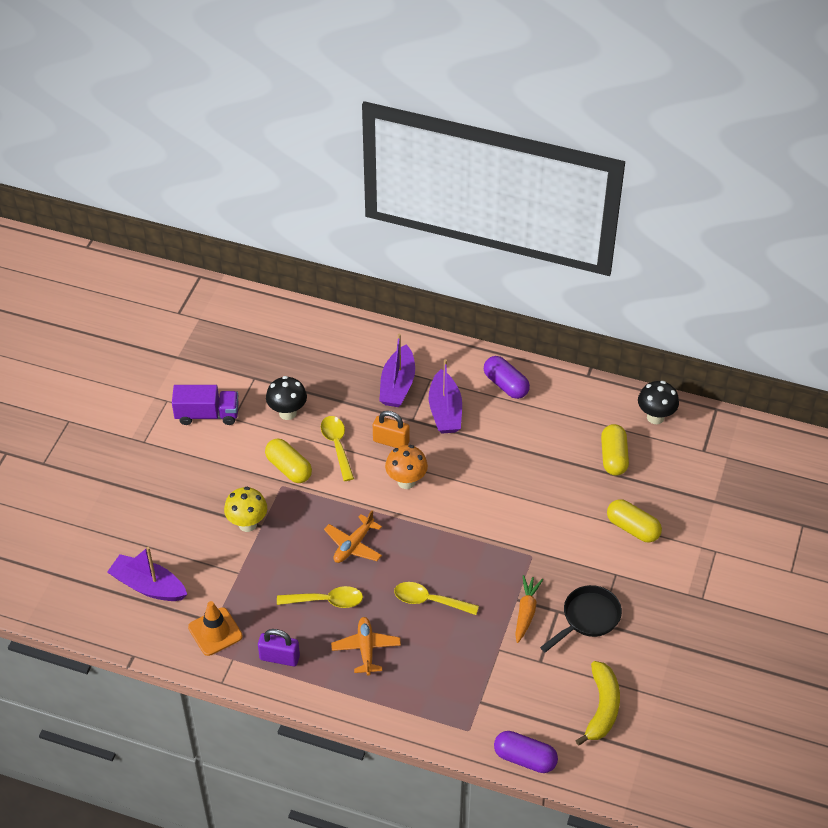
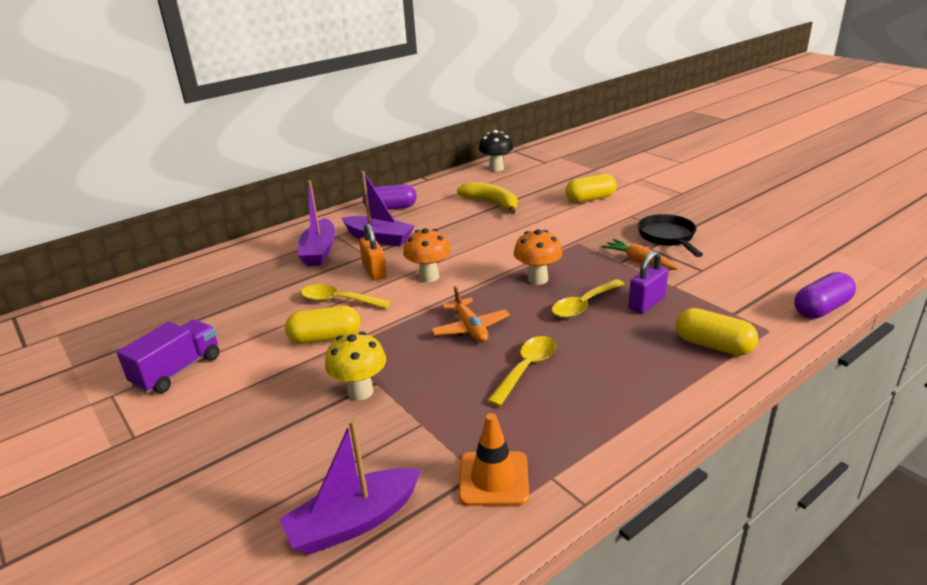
camera: 55 degrees left, 20 degrees down
purple padlock [258,629,300,666] -> purple padlock moved to [628,250,668,314]
black mushroom [266,376,307,420] -> none
orange plane [331,617,401,675] -> none
orange padlock [373,411,410,448] -> orange padlock turned 75 degrees counterclockwise [359,223,387,281]
purple boat [379,333,415,407] -> purple boat turned 45 degrees clockwise [298,180,336,266]
yellow banana [575,661,620,746] -> yellow banana moved to [457,182,518,214]
yellow capsule [601,424,629,476] -> yellow capsule moved to [676,308,758,356]
none -> orange mushroom [514,229,563,285]

